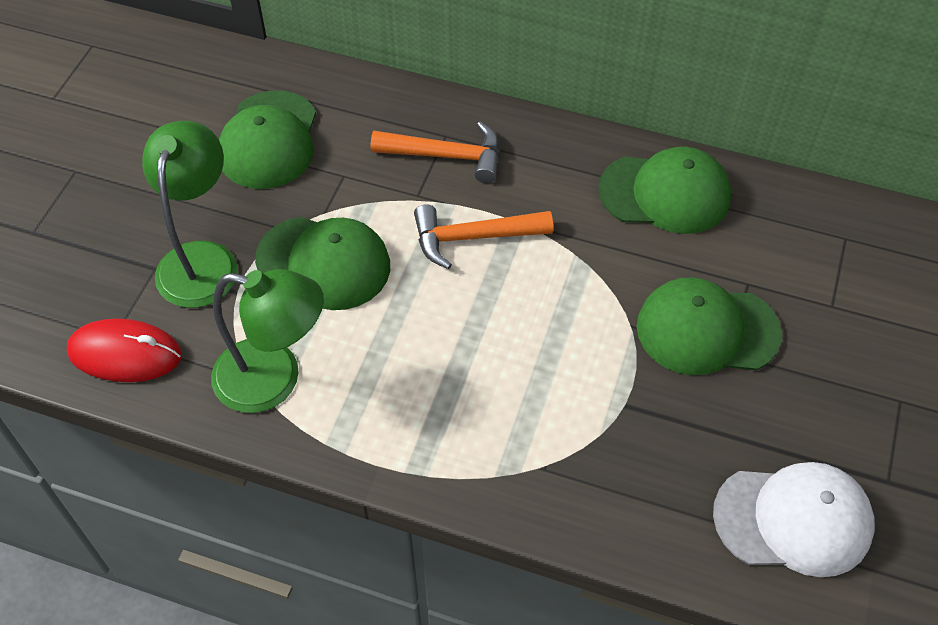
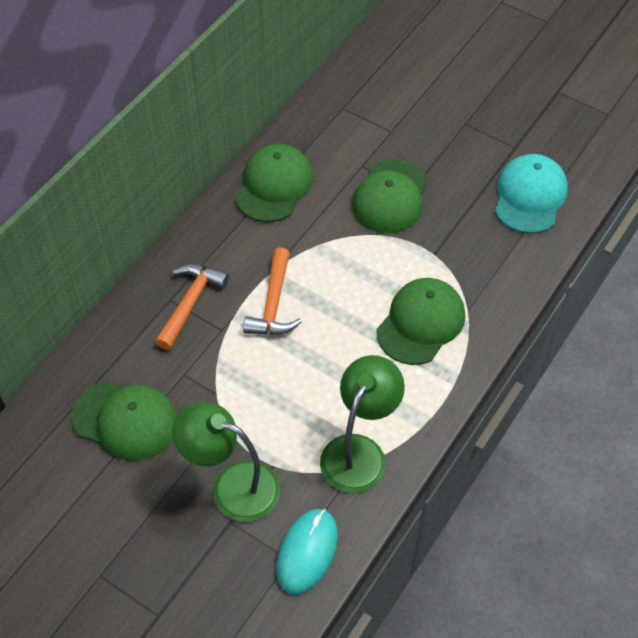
camera: 75 degrees left, 0 degrees up
red mouse [67,318,182,382] -> turquoise mouse [277,509,338,594]
green cap [255,217,390,310] -> green cap moved to [376,278,465,365]
white cap [713,462,875,577] -> turquoise cap [495,154,568,234]

